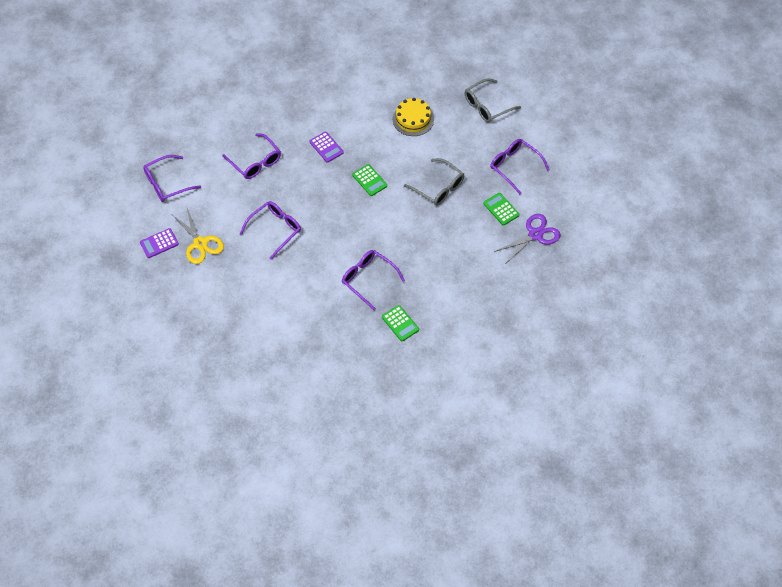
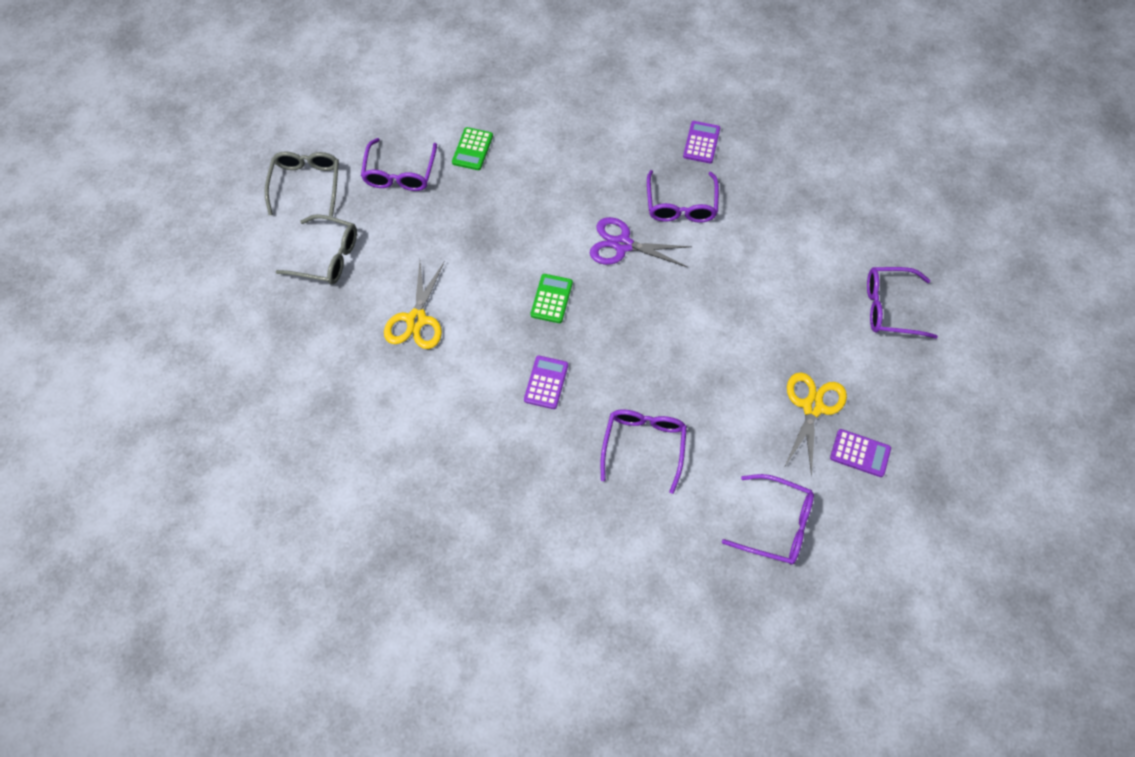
camera: 130 degrees left, 5 degrees up
purple glasses [240,201,301,259] -> purple glasses moved to [867,267,938,339]
green calculator [382,305,419,341] -> purple calculator [683,121,720,164]
yellow cake [393,98,434,136] -> yellow scissors [384,261,445,349]
grey glasses [404,158,464,206] -> grey glasses moved to [265,151,339,217]
purple scissors [494,214,561,264] -> purple scissors moved to [590,217,692,267]

